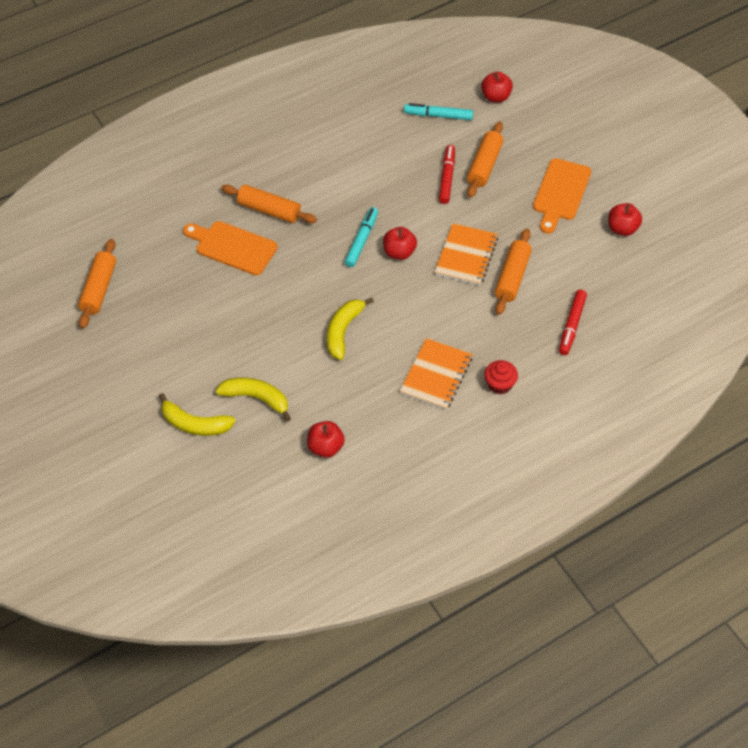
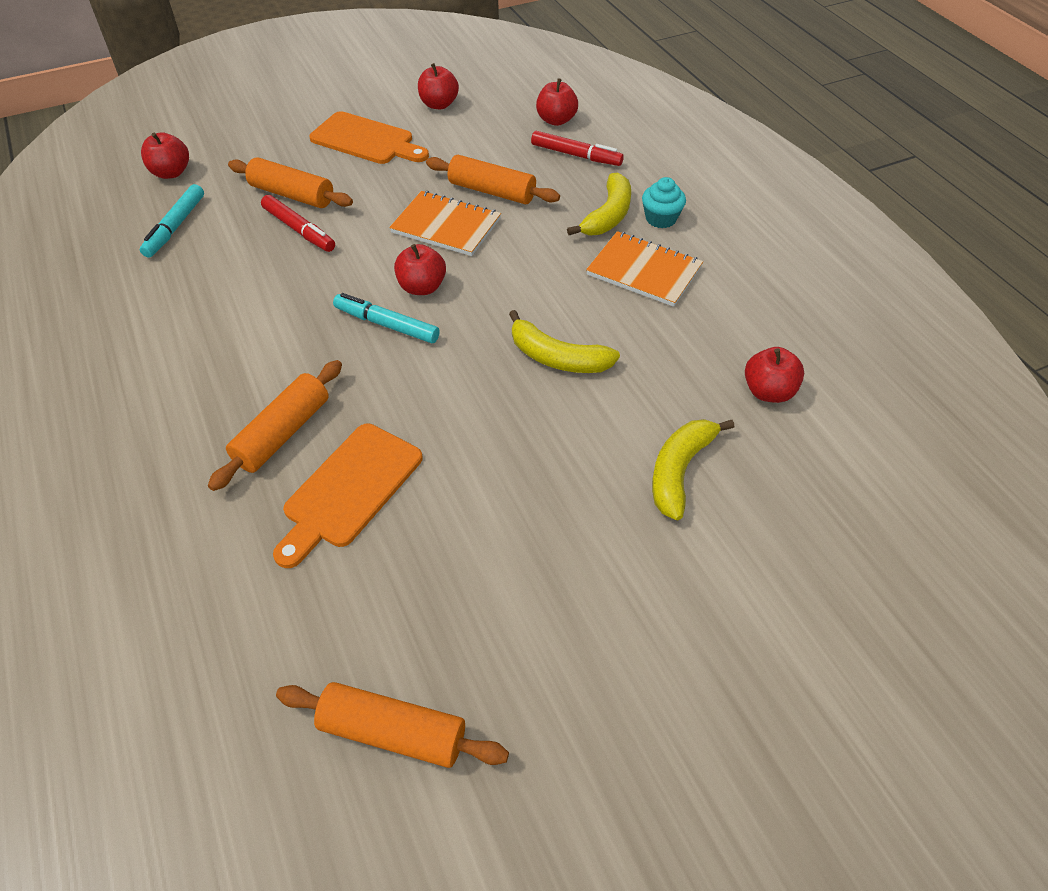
camera: 85 degrees left, 5 degrees down
yellow banana [159,393,235,436] -> yellow banana moved to [567,172,631,236]
red marker [439,145,455,204] -> red marker turned 150 degrees counterclockwise [261,195,335,252]
red cupcake [484,360,518,394] -> turquoise cupcake [642,177,686,228]
none -> red apple [536,78,578,126]

